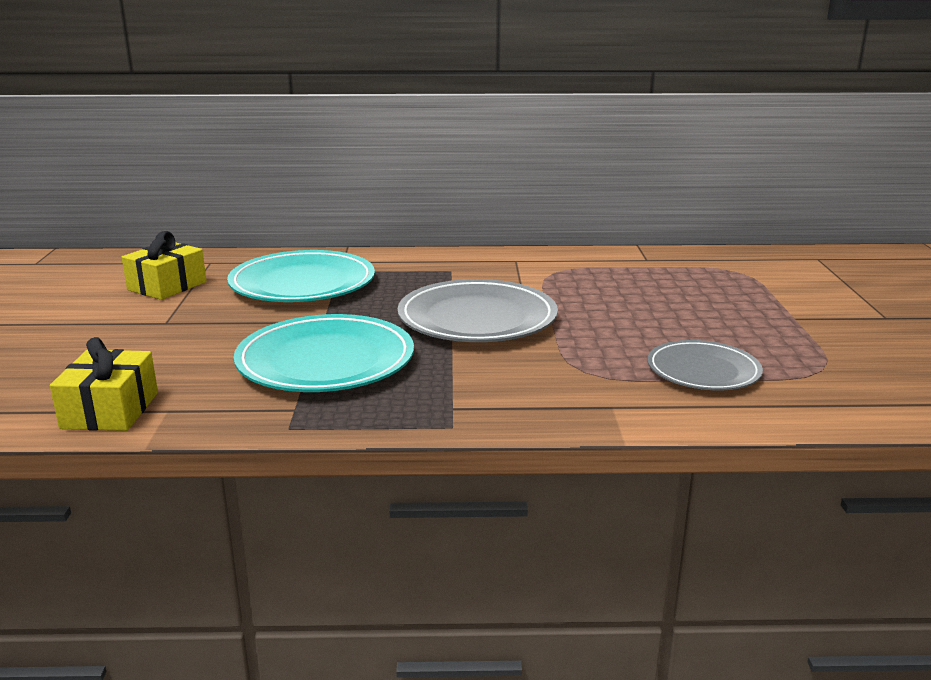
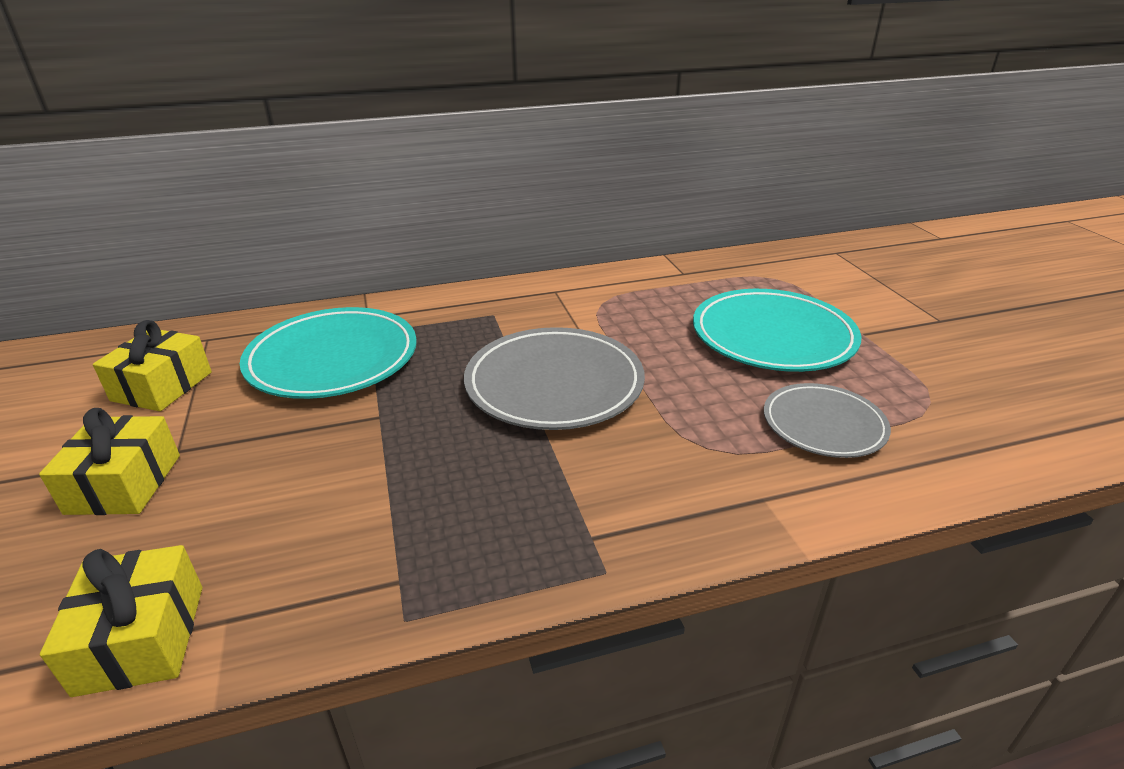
camera: 15 degrees left, 10 degrees up
turquoise plate [234,314,414,392] -> turquoise plate moved to [693,289,861,372]
none -> yellow gift [39,408,180,515]

